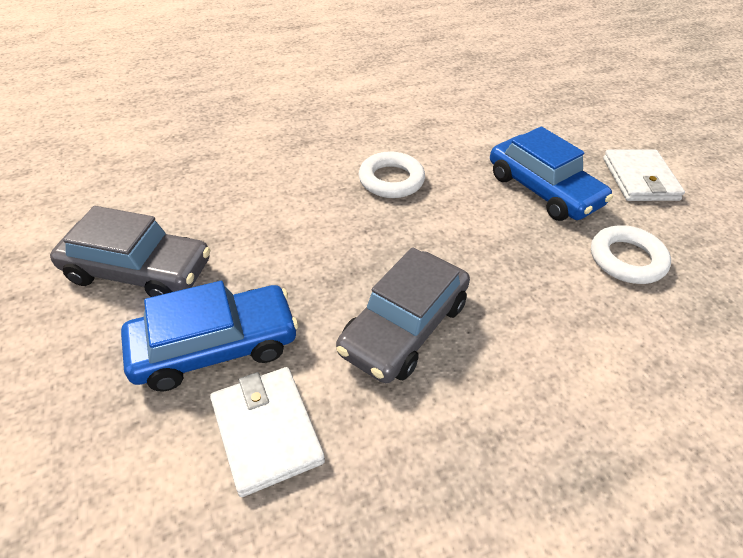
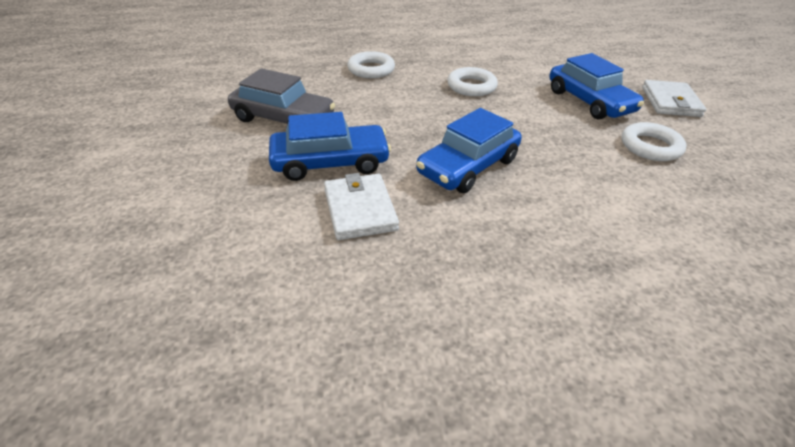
camera: 10 degrees right, 5 degrees down
grey car [336,247,470,383] -> blue car [416,108,522,193]
none -> white ring [347,51,395,78]

